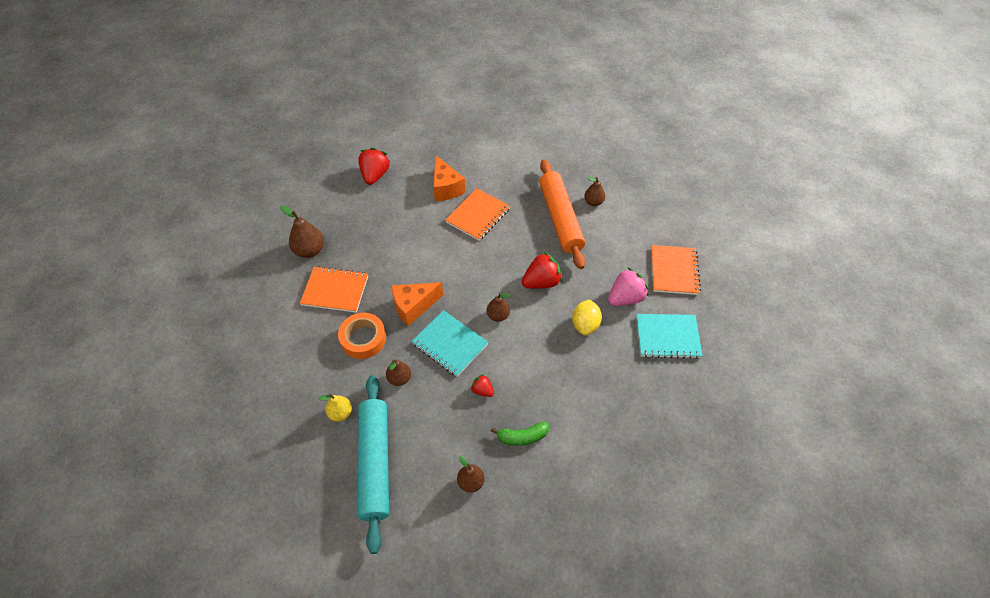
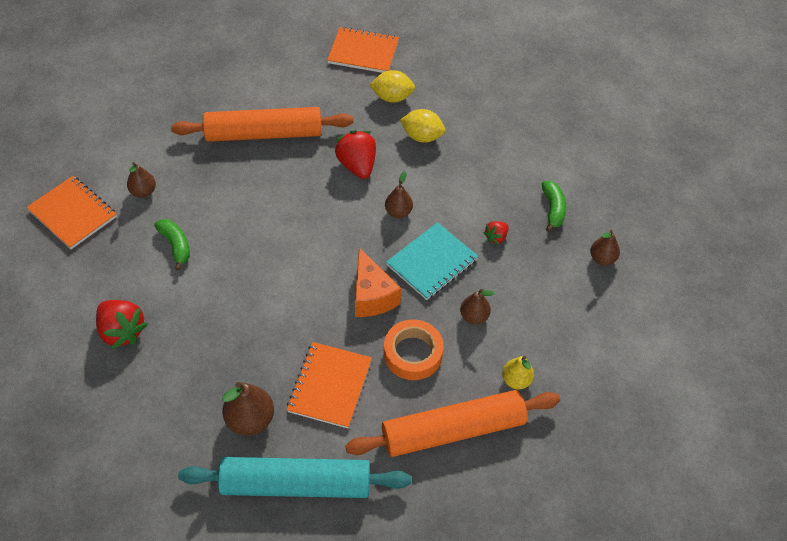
camera: 85 degrees left, 0 degrees up
red strawberry [358,148,390,185] -> red strawberry turned 150 degrees counterclockwise [96,300,148,349]
turquoise rolling pin [358,375,389,554] -> turquoise rolling pin moved to [178,457,411,498]
orange cheese [433,155,465,201] -> green banana [154,219,190,271]
orange notebook [445,188,510,241] -> orange notebook moved to [26,176,117,249]
brown pear [584,177,605,206] -> brown pear moved to [127,162,156,198]
pink strawberry [608,267,649,306] -> yellow lemon [369,70,415,103]
turquoise notebook [636,314,702,359] -> none
none -> orange rolling pin [345,390,560,457]

